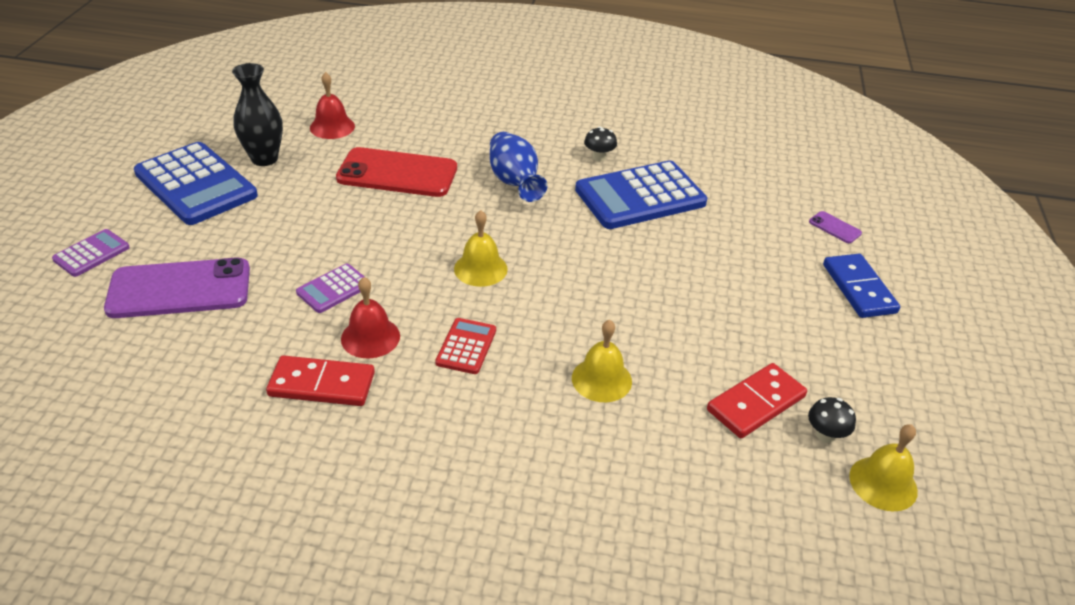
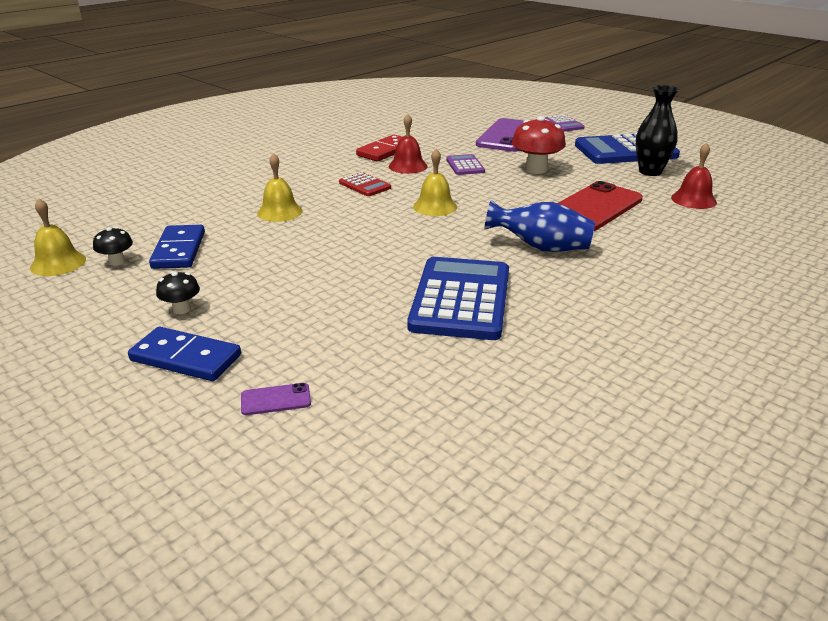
camera: 125 degrees right, 10 degrees down
black mushroom [584,127,617,161] -> black mushroom moved to [156,271,200,314]
red domino [707,363,807,438] -> blue domino [149,225,205,269]
none -> red mushroom [512,116,566,174]

